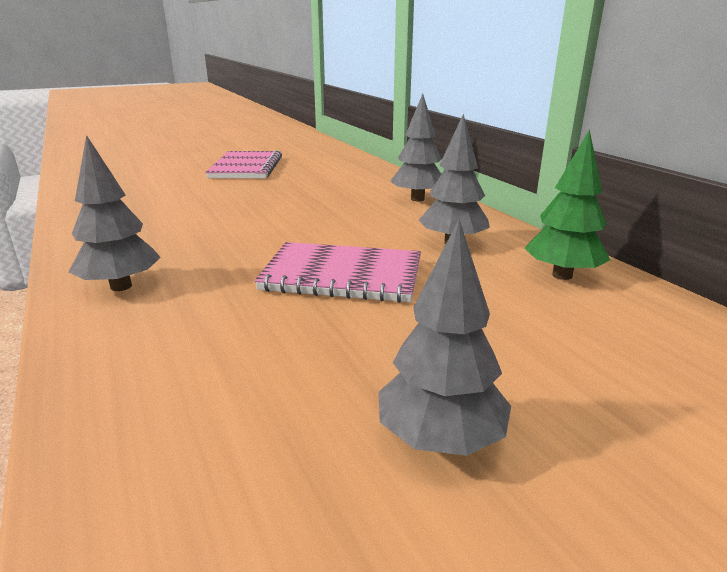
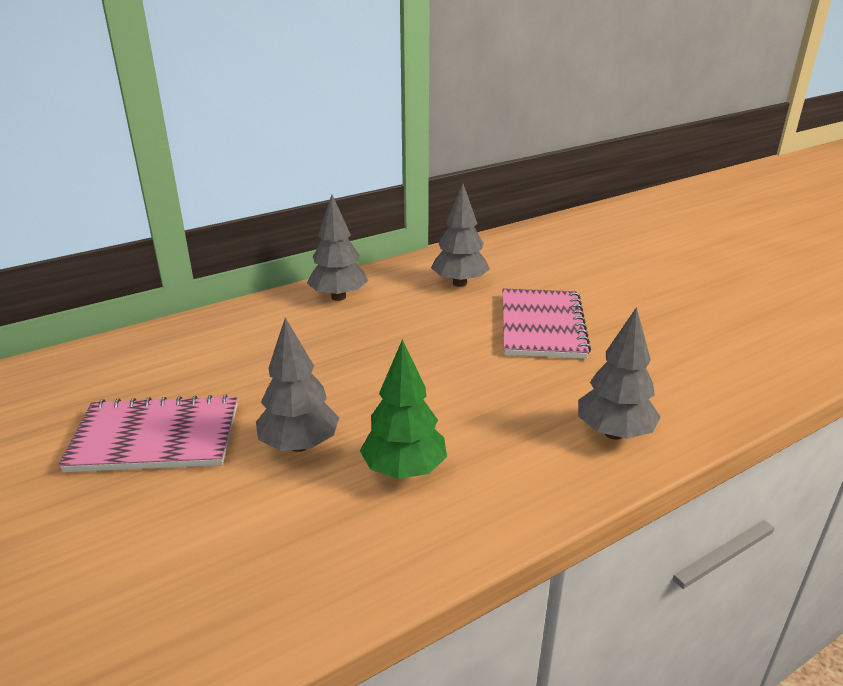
camera: 95 degrees left, 5 degrees up
grey tree [378,219,511,456] -> grey tree moved to [256,318,339,452]
green tree [524,129,610,280] -> green tree moved to [360,339,447,479]

